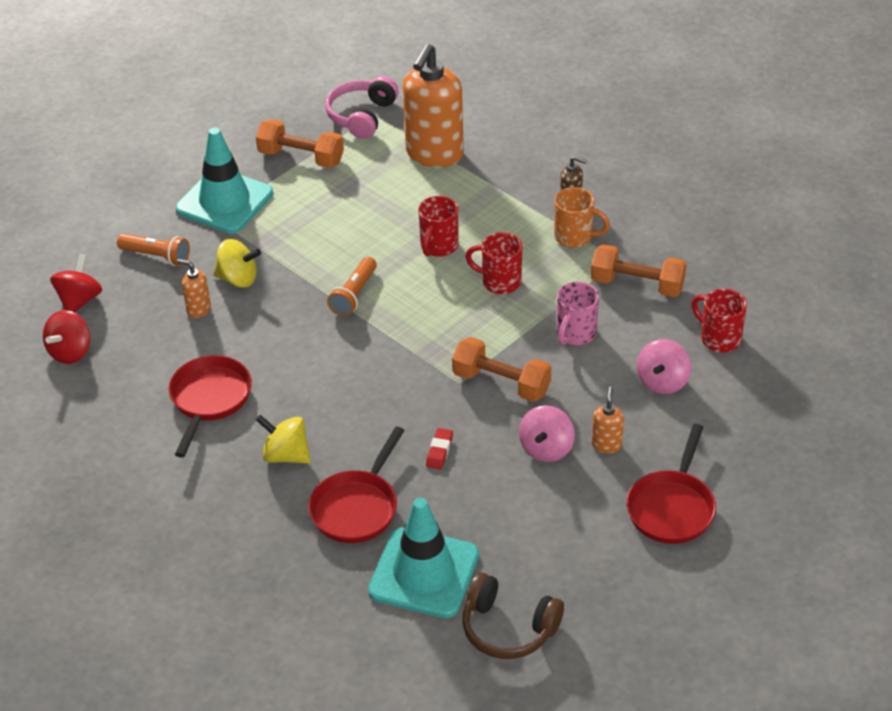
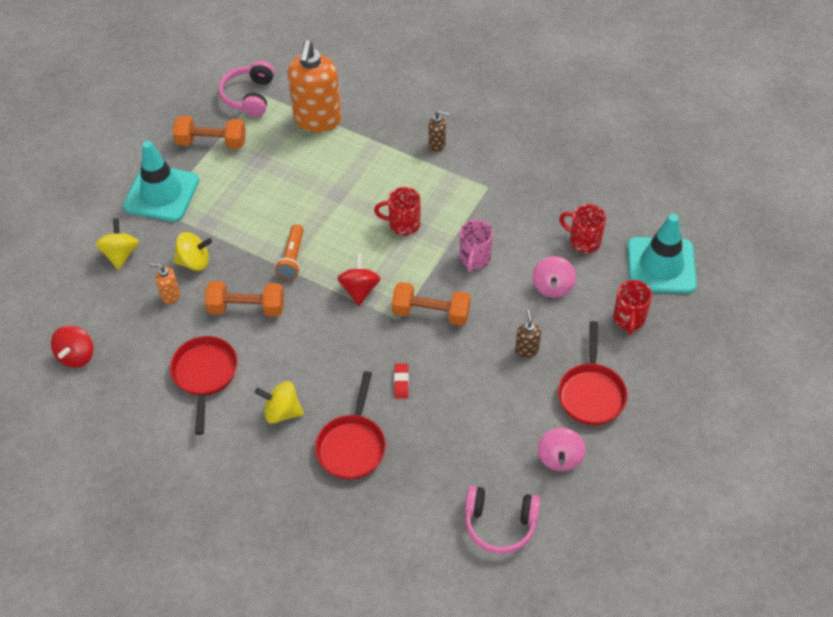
camera: 15 degrees left, 10 degrees up
red spinning top [50,254,102,313] -> red spinning top moved to [337,253,381,306]
orange flashlight [117,234,190,266] -> yellow spinning top [96,218,139,270]
turquoise traffic cone [368,498,479,618] -> turquoise traffic cone moved to [627,214,697,294]
red mug [418,196,459,257] -> red mug moved to [613,280,652,335]
brown headphones [462,573,564,659] -> pink headphones [465,486,541,554]
pink spinning top [519,405,575,462] -> pink spinning top moved to [537,428,585,471]
orange mug [554,187,610,248] -> none
orange dumbbell [591,244,687,297] -> orange dumbbell moved to [205,281,284,317]
orange soap dispenser [592,387,624,453] -> brown soap dispenser [515,310,541,357]

